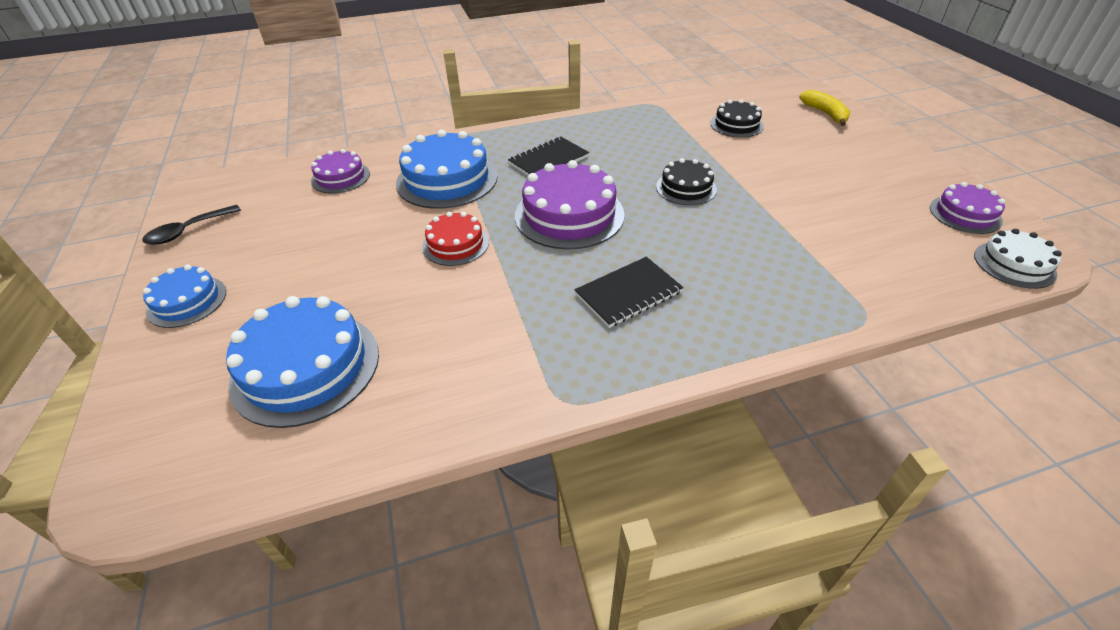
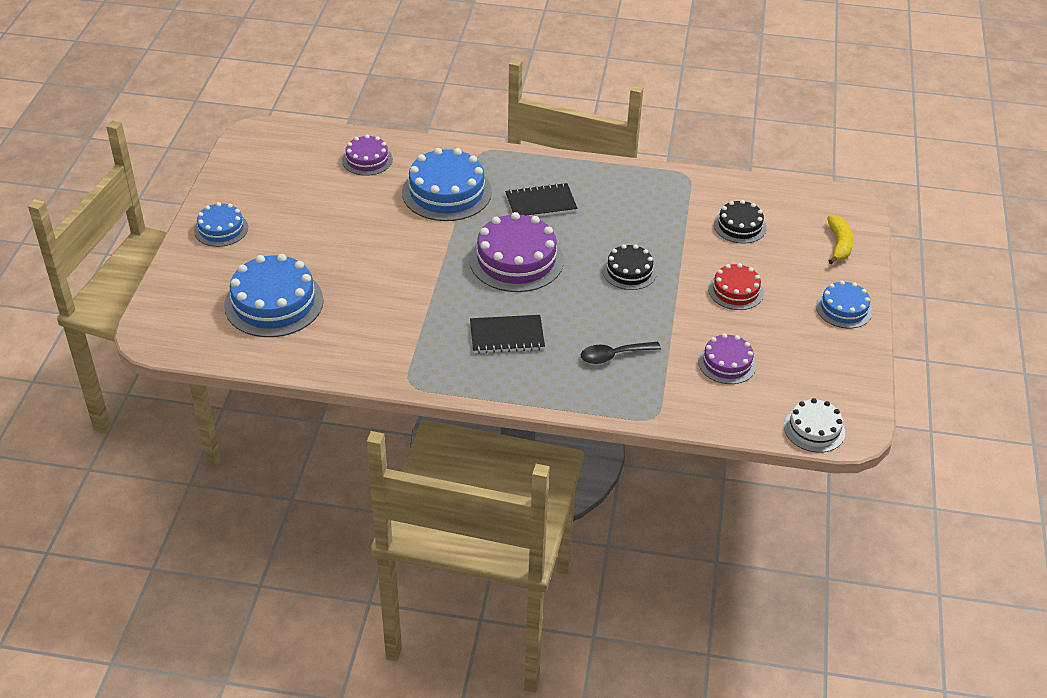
camera: 25 degrees right, 0 degrees up
black spoon [142,205,241,245] -> black spoon moved to [580,342,661,364]
red cake [422,212,489,266] -> red cake moved to [708,263,764,310]
purple cake [930,182,1005,234] -> purple cake moved to [698,334,757,384]
none -> blue cake [816,281,872,328]

